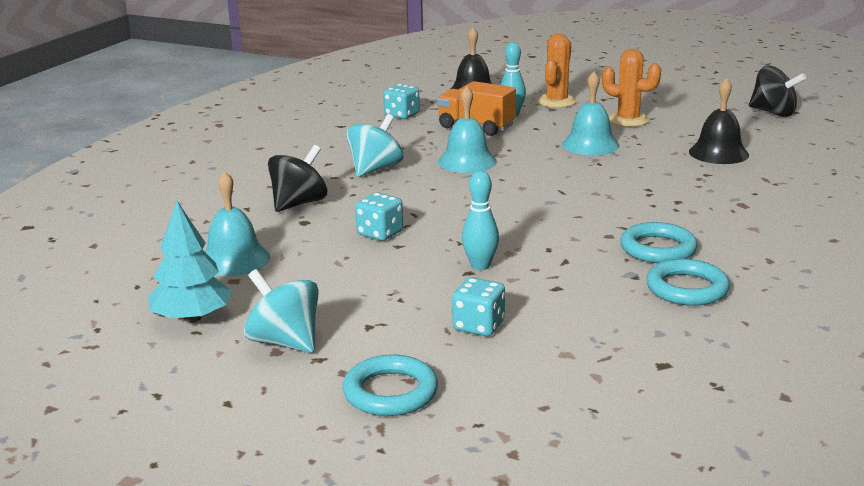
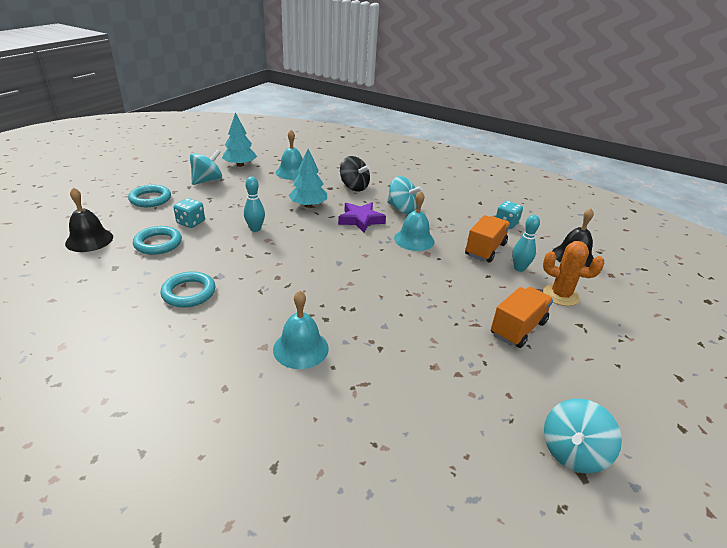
camera: 90 degrees right, 10 degrees up
turquoise dice [355,193,403,241] -> turquoise tree [288,149,327,208]
turquoise bell [562,72,619,155] -> turquoise bell moved to [273,290,329,369]
orange cactus [602,49,661,127] -> orange truck [491,287,553,348]
turquoise ring [620,222,698,263] -> turquoise ring moved to [133,226,182,255]
black bell [689,78,749,164] -> black bell moved to [65,187,113,252]
black spinning top [749,66,806,117] -> turquoise spinning top [544,399,622,473]
none -> purple star [338,202,386,233]

